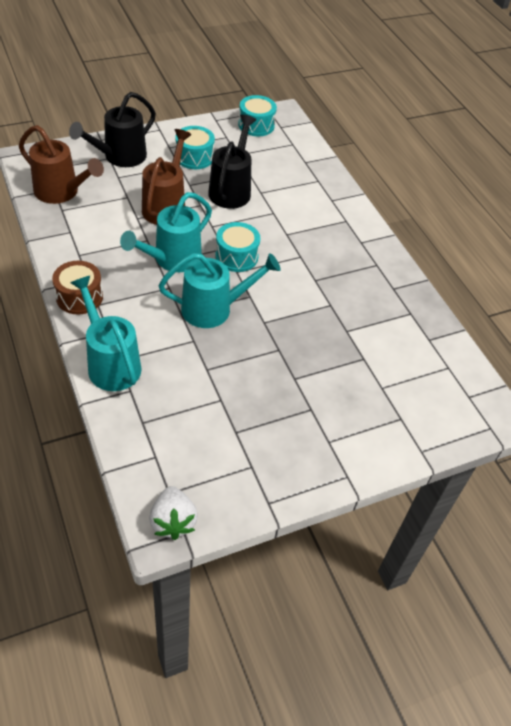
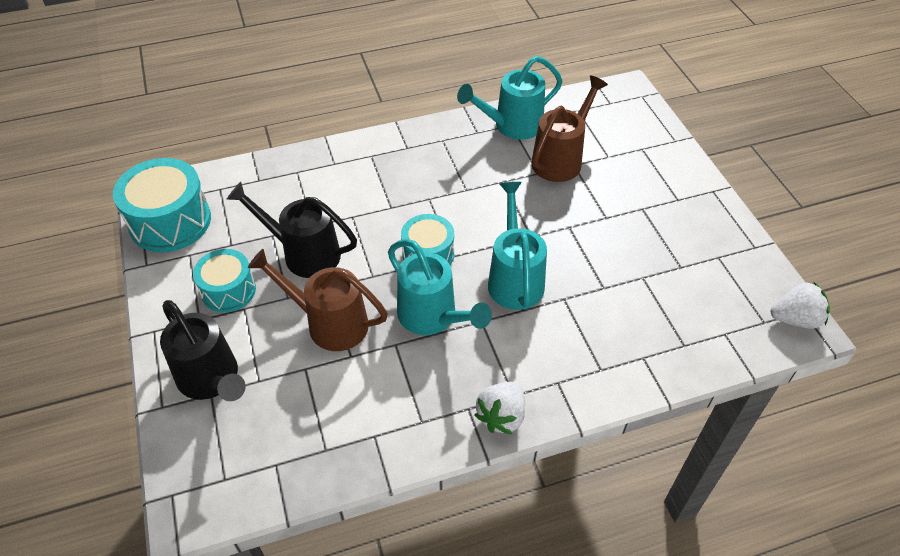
camera: 80 degrees left, 0 degrees up
brown watering can [19,125,104,204] -> brown watering can moved to [531,75,608,182]
brown drum [52,261,103,315] -> white strawberry [474,381,525,435]
turquoise watering can [70,276,142,391] -> turquoise watering can moved to [457,56,563,140]
turquoise drum [238,95,277,136] -> turquoise drum [113,158,211,252], size x1.60

